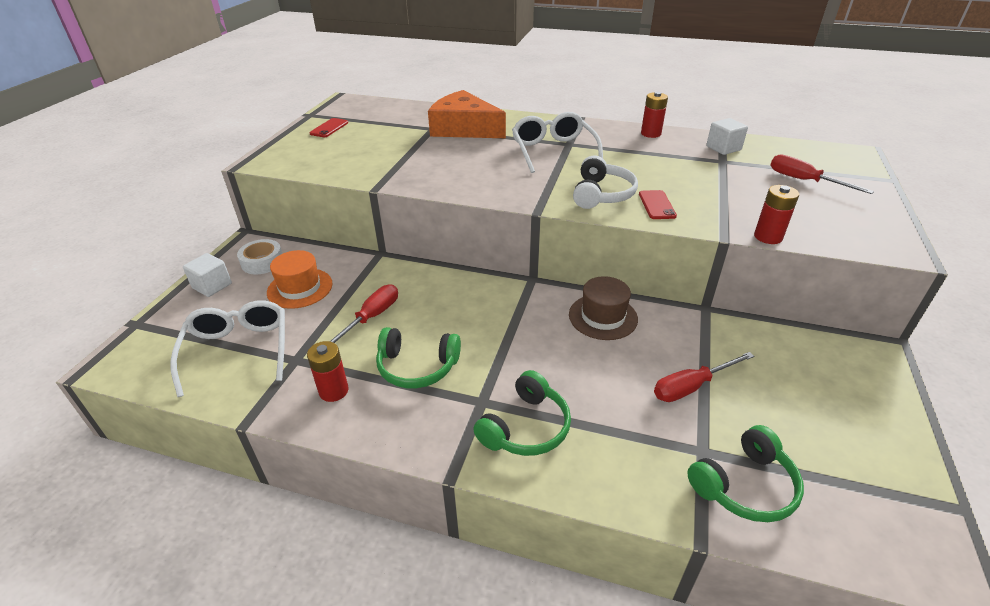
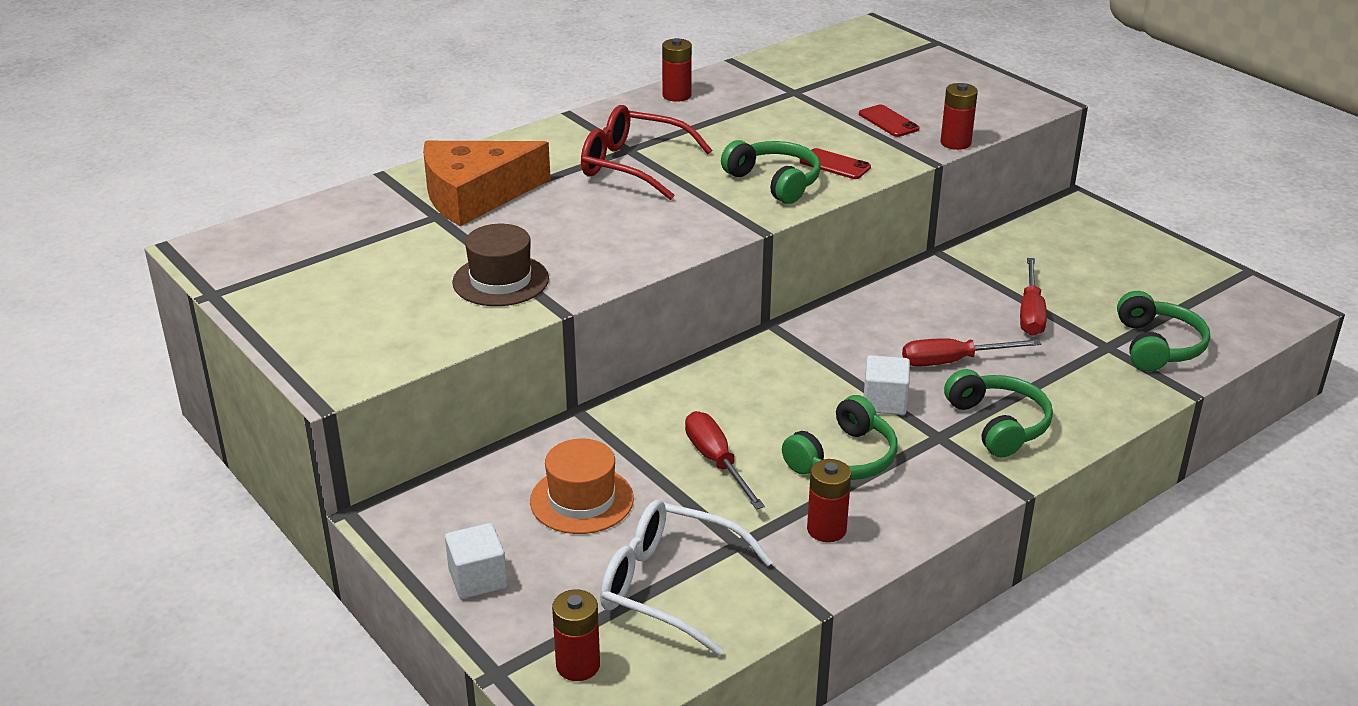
camera: 55 degrees left, 5 degrees down
white tape [237,239,282,274] -> none
red phone [309,118,348,137] -> red phone moved to [859,104,919,137]
white glasses [512,112,603,173] -> red glasses [581,105,712,200]
brown hat [569,276,638,340] -> brown hat moved to [452,224,549,306]
white headphones [573,155,638,209] -> green headphones [721,140,821,204]
white cube [706,118,748,155] -> white cube moved to [864,355,910,415]
red screwdriver [771,154,874,194] -> red screwdriver moved to [902,338,1041,367]
none -> red battery [552,590,600,681]

